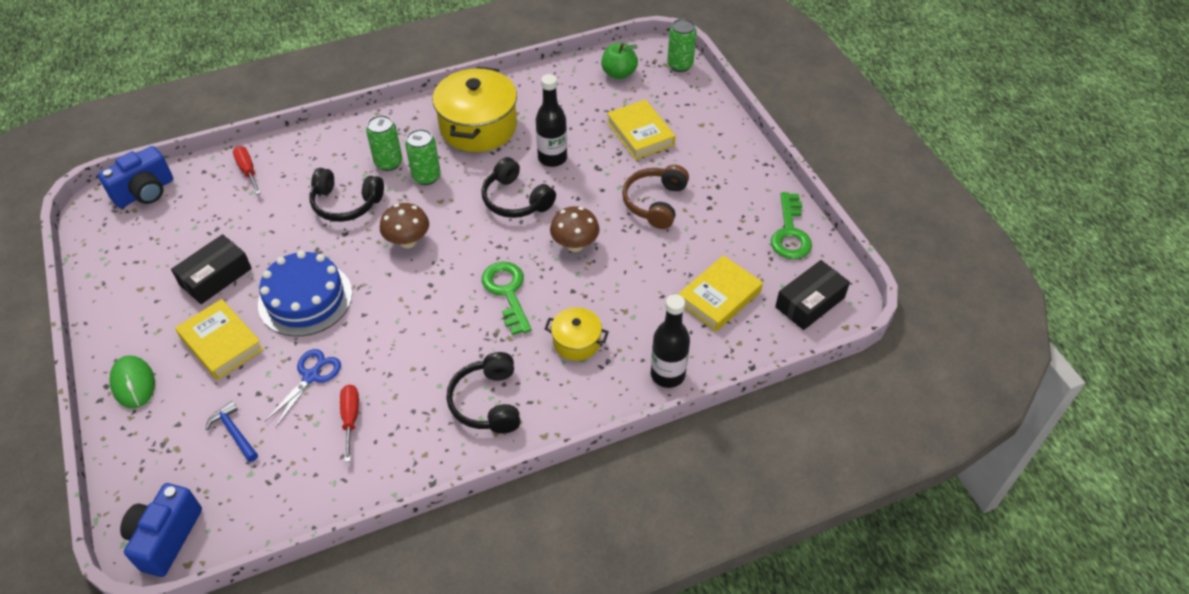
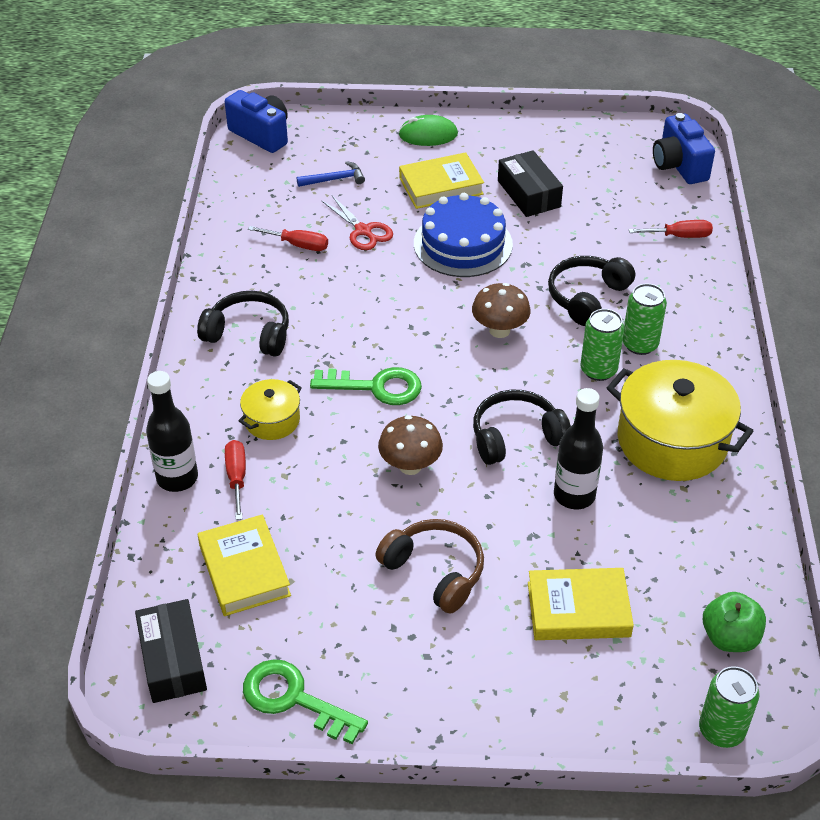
camera: 115 degrees right, 5 degrees down
blue scissors [265,349,341,427] -> red scissors [321,196,393,250]
none -> red screwdriver [225,440,246,520]

